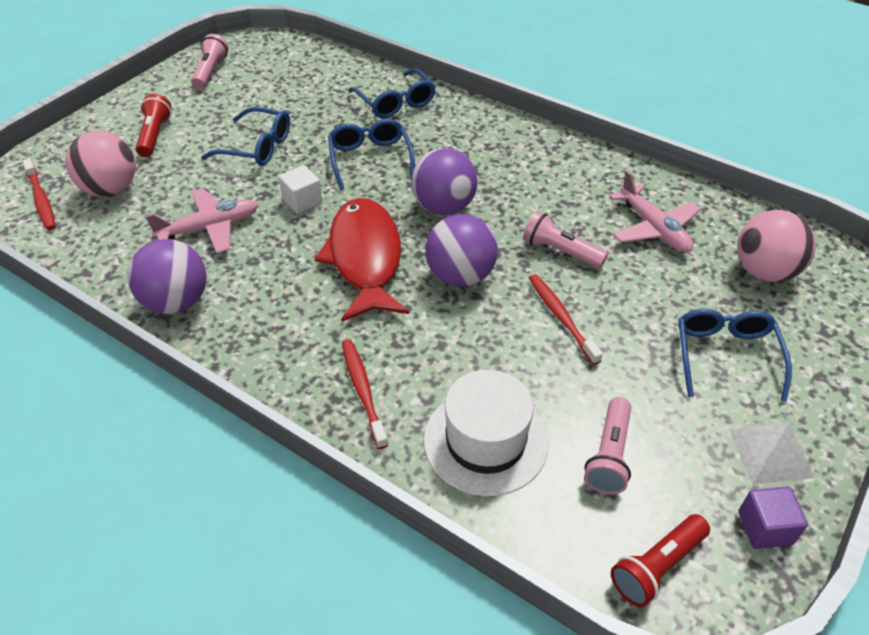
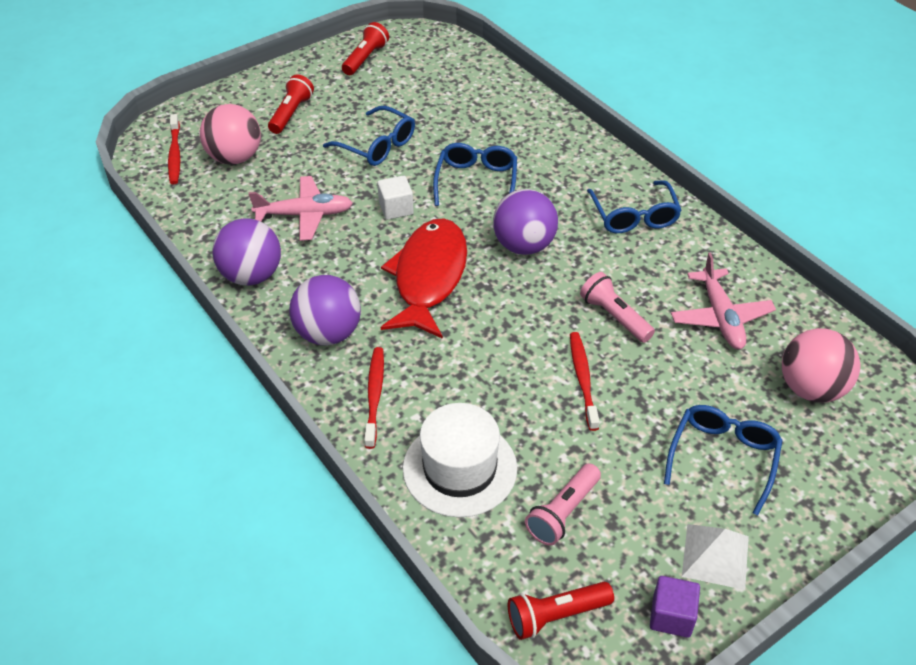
camera: 20 degrees right, 0 degrees up
pink flashlight [191,34,229,89] -> red flashlight [342,22,389,75]
blue glasses [348,68,436,118] -> blue glasses moved to [587,180,682,233]
purple ball [425,214,498,287] -> purple ball moved to [289,275,361,346]

